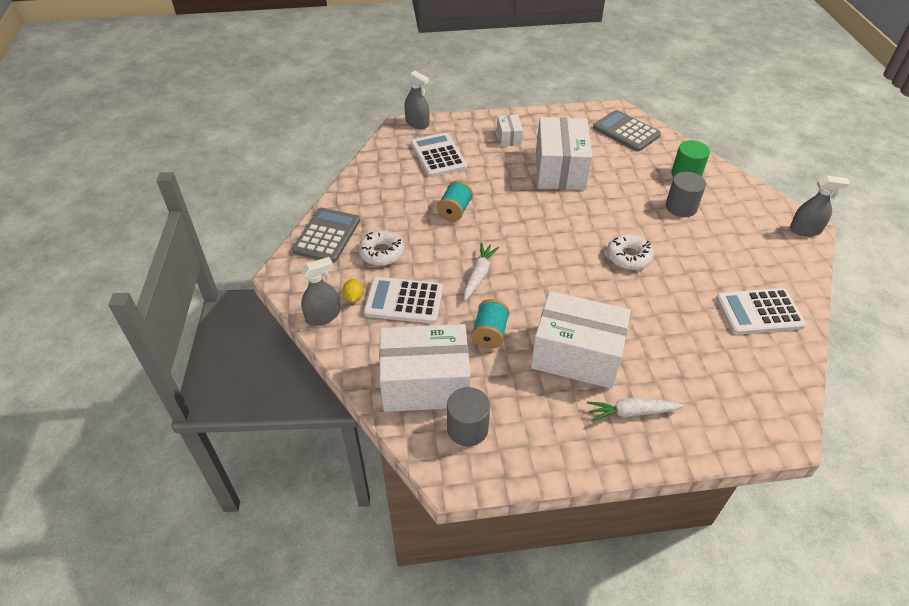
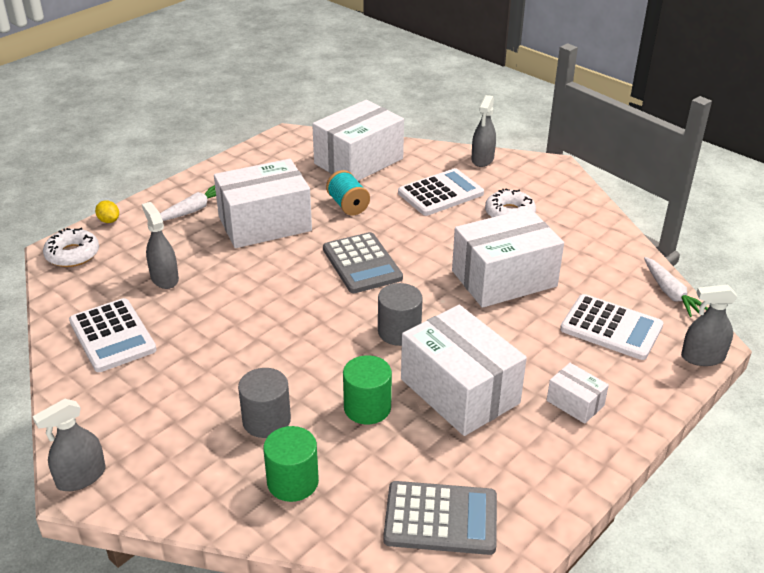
camera: 140 degrees right, 10 degrees down
grey calculator [292,208,360,263] -> grey calculator moved to [323,232,403,293]
yellow lemon [342,279,364,302] -> yellow lemon moved to [95,201,119,223]
turquoise spool [437,180,473,222] -> white box [452,208,564,308]
grey cylinder [447,387,490,447] -> grey cylinder moved to [378,283,423,346]
white carrot [464,243,499,301] -> white carrot moved to [644,257,708,317]
white donut [607,234,654,270] -> white donut moved to [43,228,99,267]
white calculator [716,288,806,335] -> white calculator turned 105 degrees clockwise [69,298,157,372]
none -> grey spray bottle [142,202,179,289]
none -> green cylinder [343,355,392,425]

